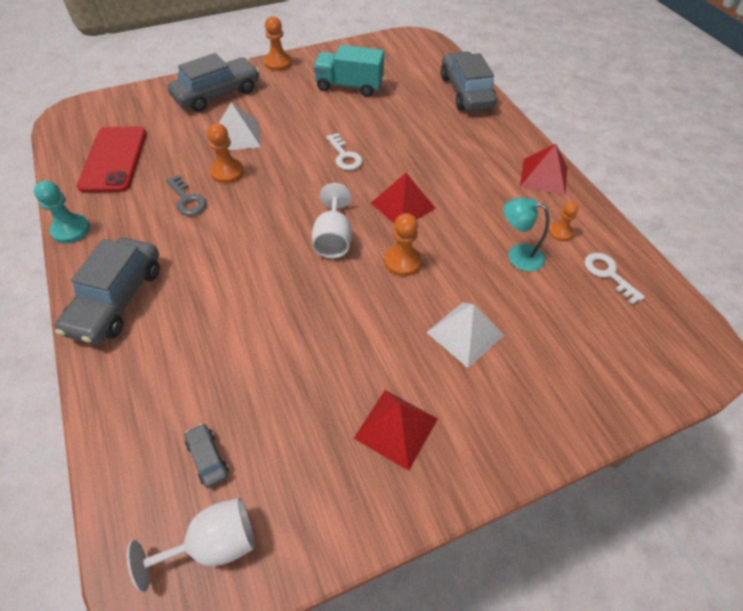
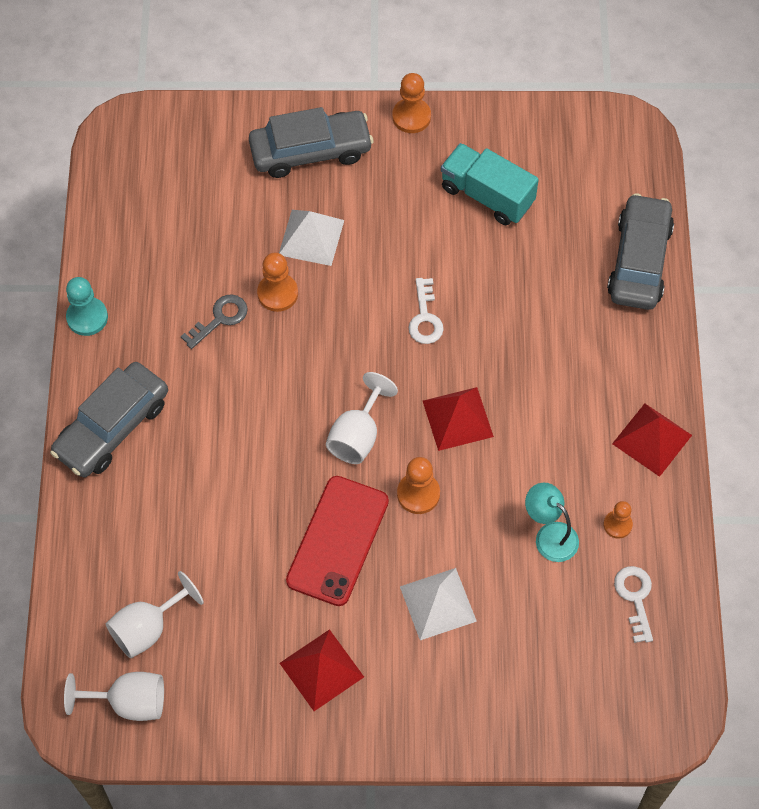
camera: 25 degrees right, 10 degrees up
red phone [77,127,147,193] -> red phone moved to [286,476,389,606]
grey key [166,175,207,216] -> grey key turned 120 degrees counterclockwise [181,294,248,349]
grey car [185,423,229,488] -> white goblet [106,571,204,658]

